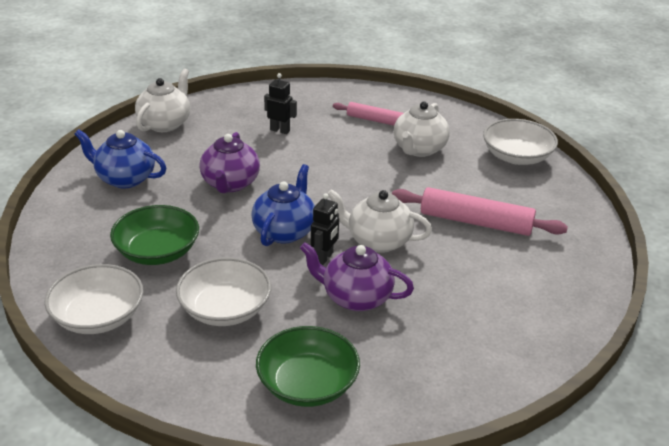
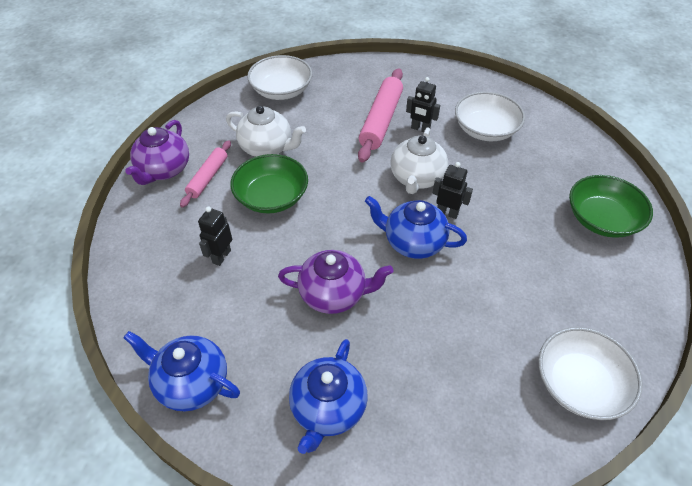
camera: 90 degrees left, 15 degrees up
green bowl [110,205,199,265] -> green bowl moved to [230,154,308,214]
white teapot [135,69,190,132] -> blue teapot [123,331,240,411]
white bowl [176,258,271,326] -> white bowl moved to [455,92,525,141]
purple teapot [300,242,414,311] -> purple teapot moved to [125,120,189,185]
none -> black robot [406,77,440,132]

